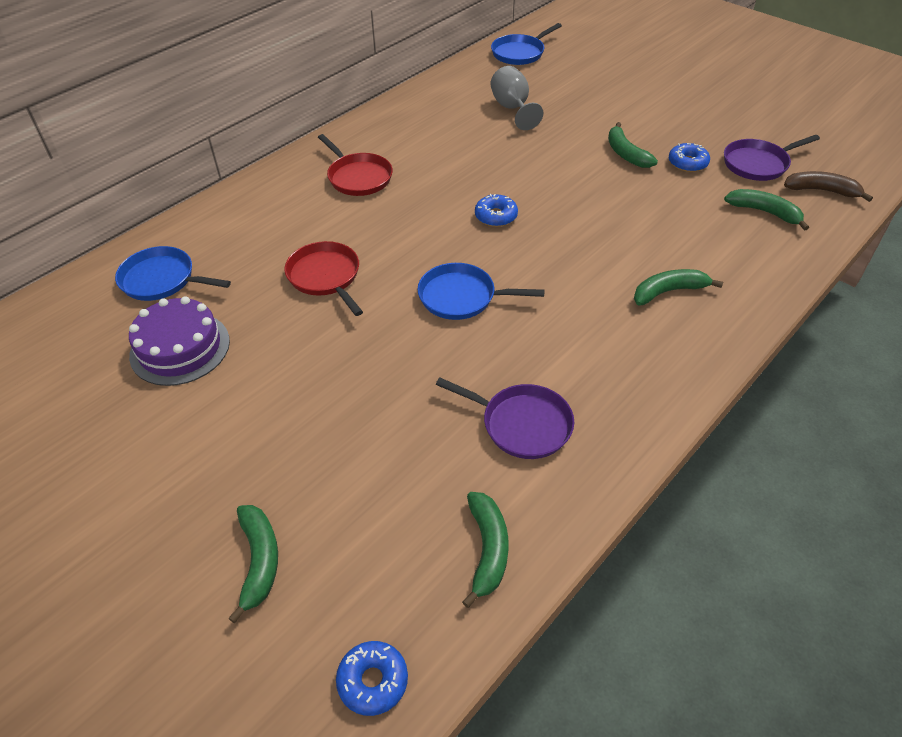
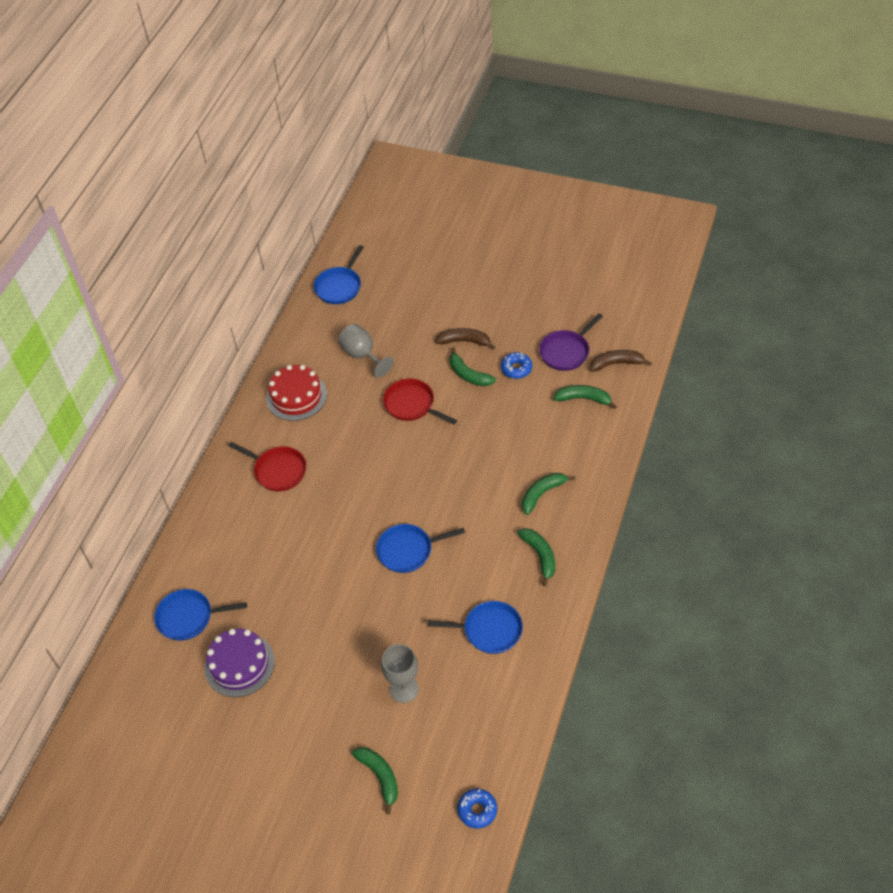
camera: 20 degrees left, 5 degrees up
red pan [284,241,363,316] -> red pan moved to [383,379,457,424]
purple pan [436,378,574,459] -> blue pan [427,601,523,654]
green banana [462,492,509,608] -> green banana moved to [517,528,555,586]
blue donut [475,194,518,227] -> none
none -> red cake [266,365,327,421]
none -> grey goblet [381,644,419,703]
none -> brown banana [435,328,495,350]

